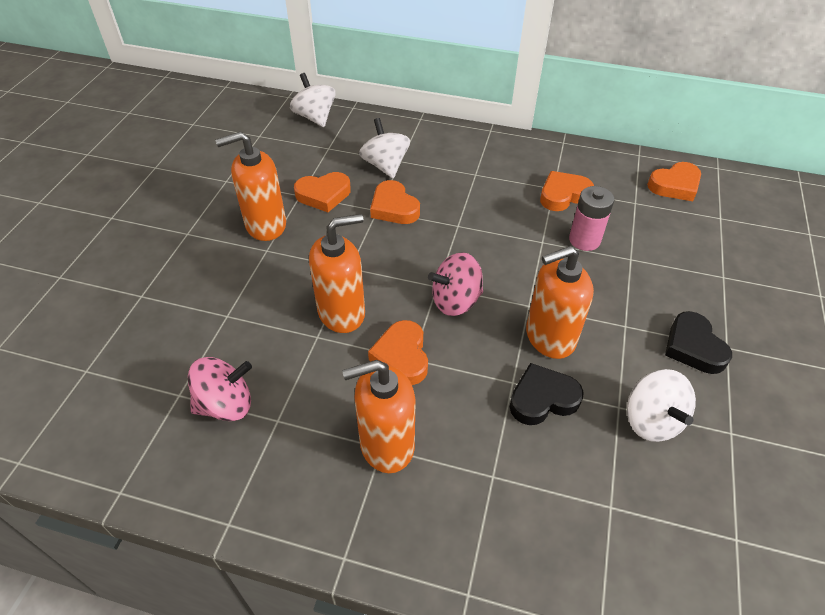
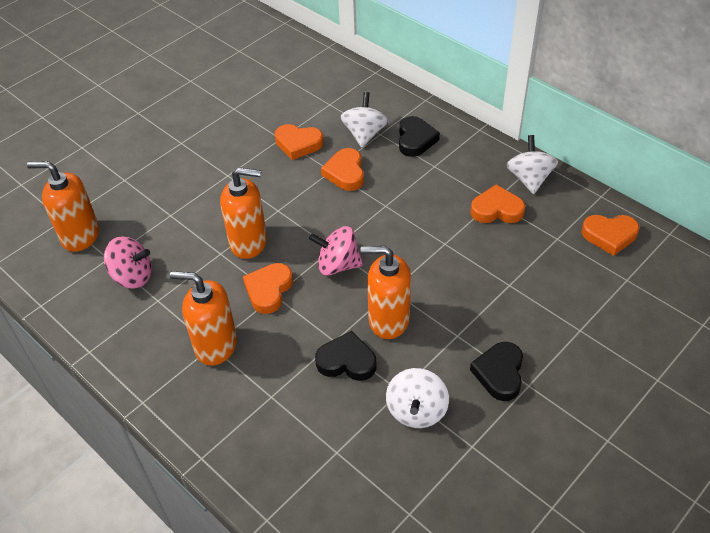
camera: 30 degrees right, 0 degrees up
orange soap dispenser [215,131,286,241] -> orange soap dispenser moved to [27,161,99,252]
white spinning top [290,73,336,127] -> white spinning top moved to [507,135,558,194]
pink battery [569,186,614,251] -> none
none -> black heart [399,116,440,157]

